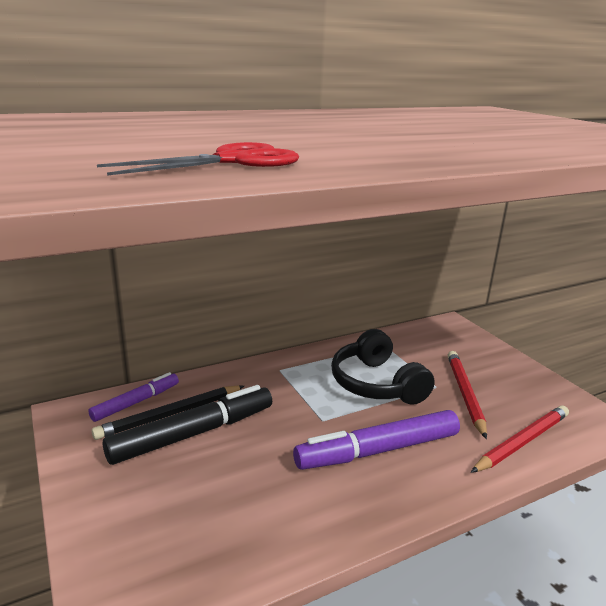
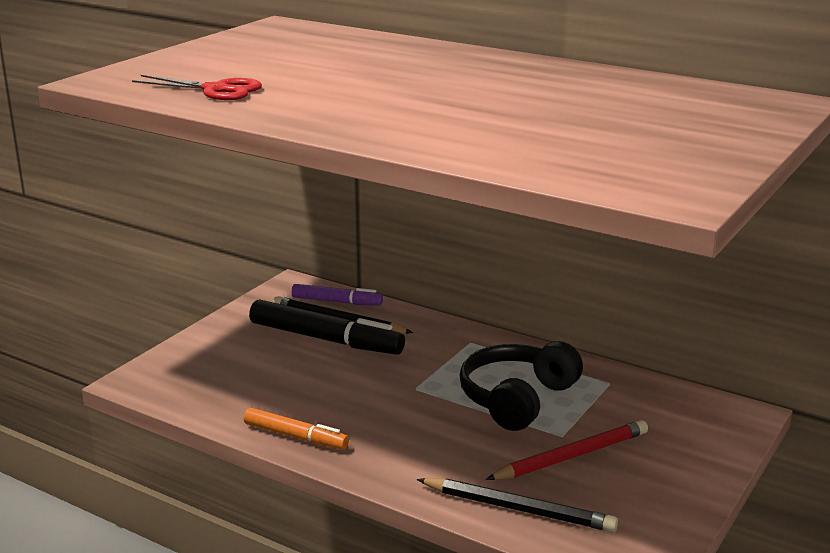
camera: 60 degrees right, 0 degrees up
purple marker [293,410,460,470] -> none
red pencil [471,405,569,473] -> black pencil [417,478,618,532]
none -> orange marker [244,408,349,450]

